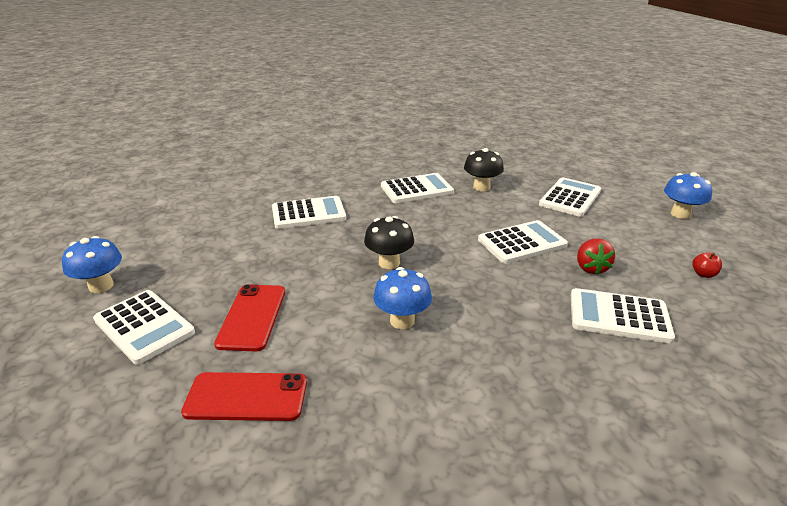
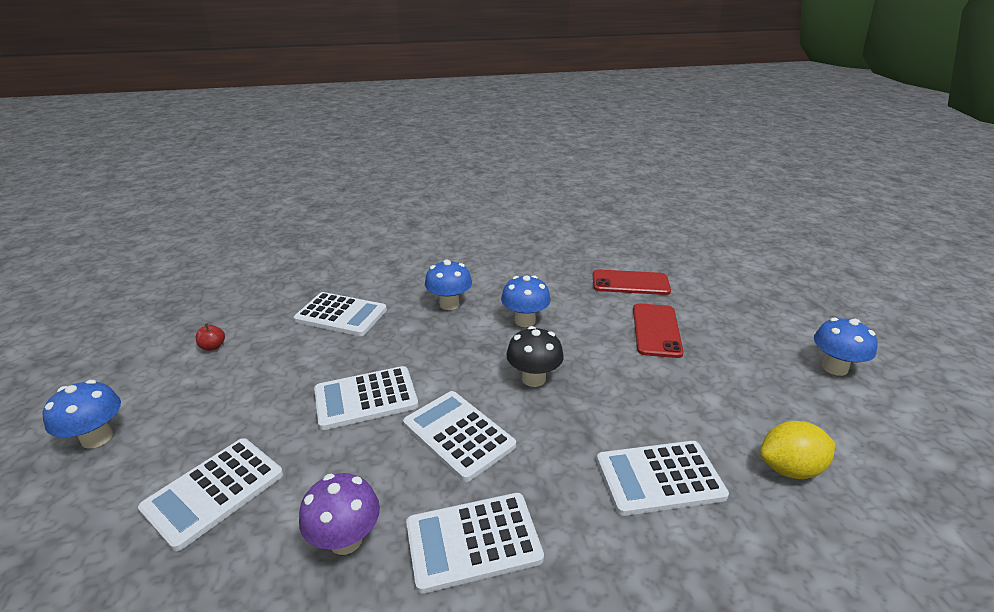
camera: 175 degrees left, 0 degrees up
white calculator [93,290,195,365] -> white calculator moved to [403,391,516,482]
black mushroom [464,148,504,191] -> purple mushroom [299,473,380,555]
red strawberry [577,238,615,275] -> none
none -> blue mushroom [425,259,472,310]
none -> yellow lemon [760,421,835,479]

